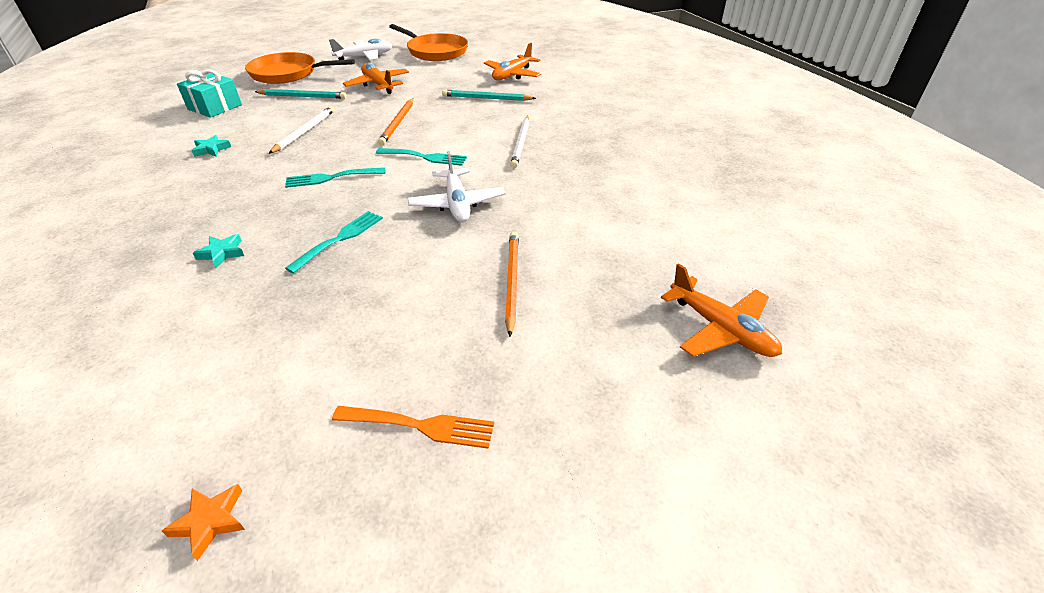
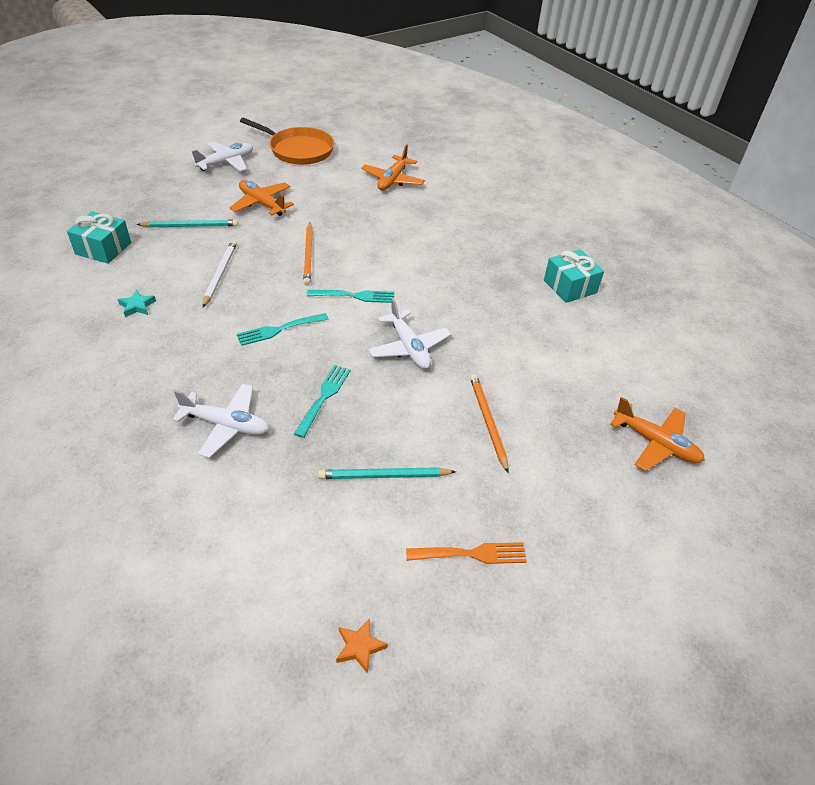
camera: 15 degrees left, 5 degrees up
turquoise star [193,234,244,268] -> white plane [172,384,269,458]
orange pan [245,52,355,84] -> none
turquoise pencil [442,90,536,101] -> turquoise pencil moved to [318,467,456,479]
white pencil [510,116,530,168] -> none
none -> turquoise gift [544,249,604,303]

